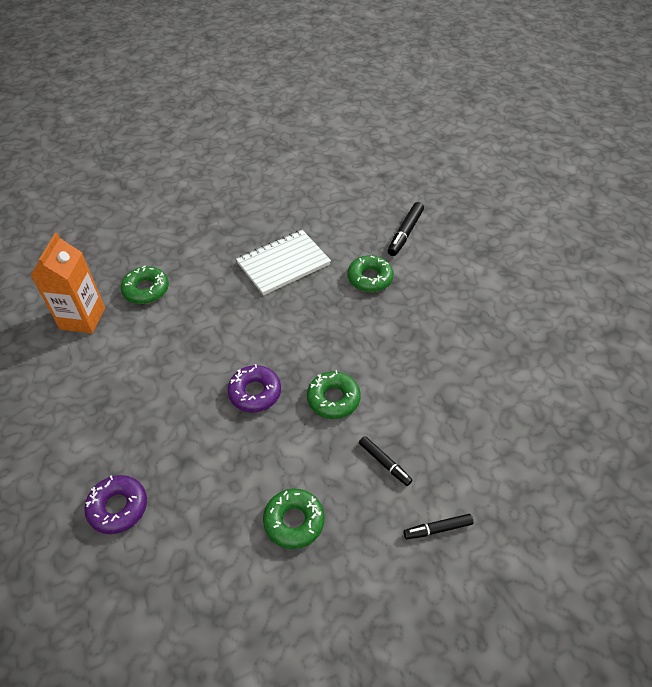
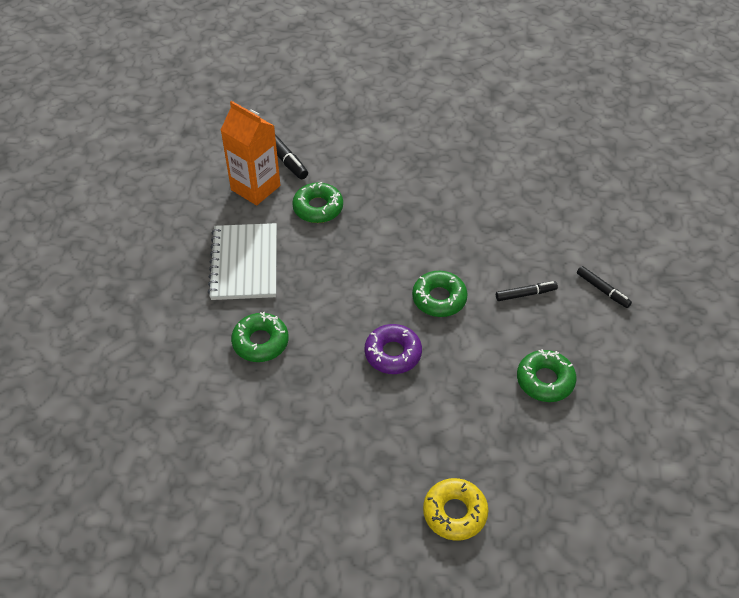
camera: 60 degrees left, 0 degrees up
orange carton [30,233,105,334] -> orange carton moved to [221,101,280,206]
purple donut [84,475,147,534] -> yellow donut [423,478,489,541]
green donut [121,266,169,304] -> green donut moved to [231,312,289,362]
black marker [403,514,473,539] -> black marker turned 60 degrees counterclockwise [577,266,632,308]

